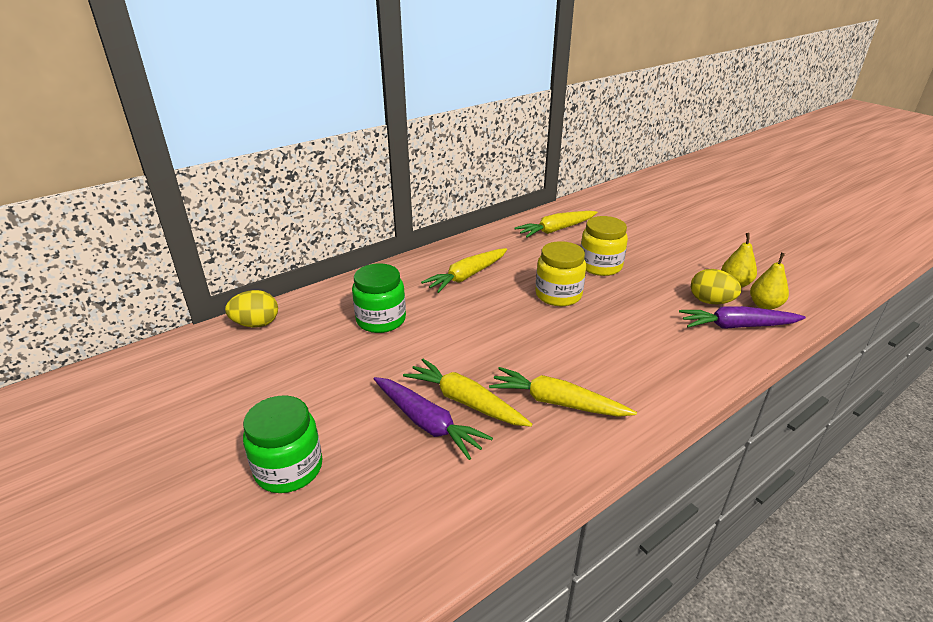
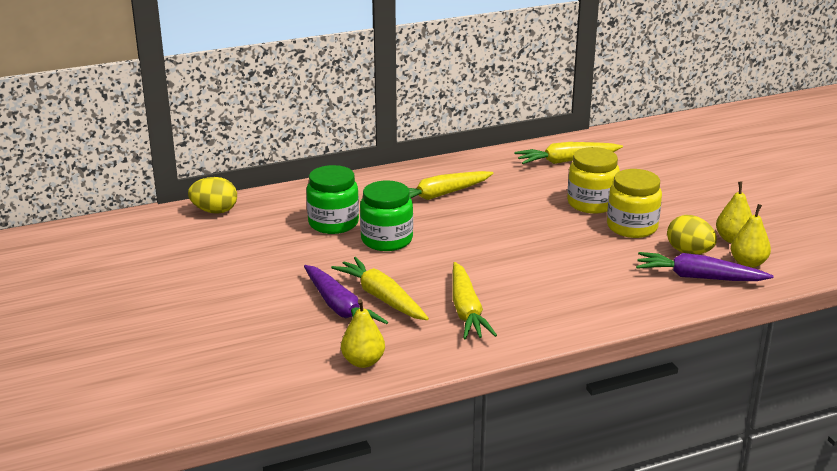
camera: 15 degrees right, 5 degrees down
green jar [243,395,322,493] -> green jar moved to [360,180,413,251]
yellow carrot [489,367,637,417] -> yellow carrot turned 135 degrees counterclockwise [453,262,497,339]
yellow jar [535,241,586,306] -> yellow jar moved to [607,169,662,238]
none -> yellow pear [341,299,385,368]

